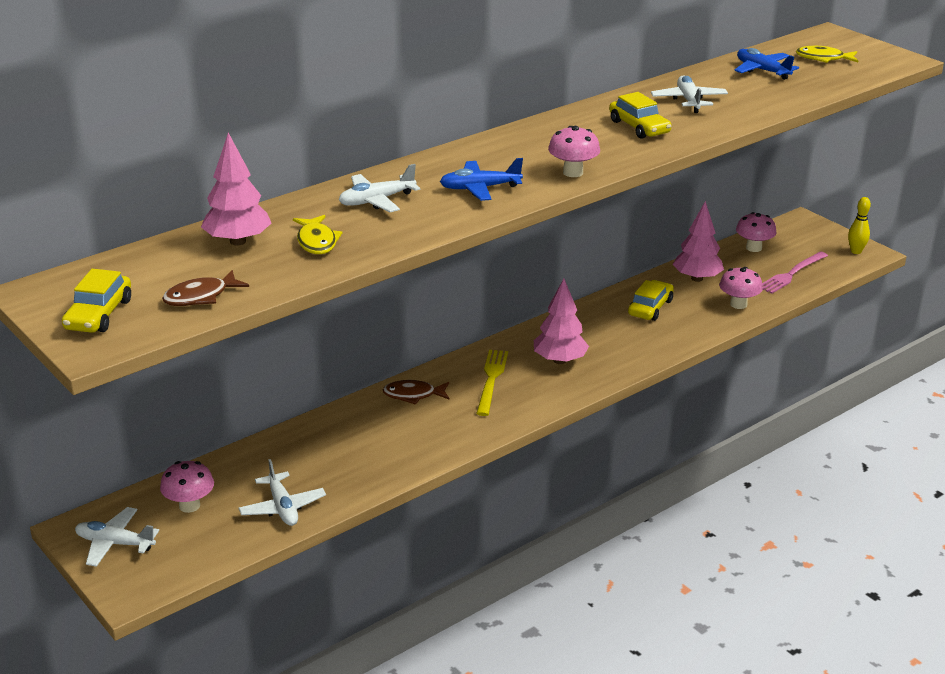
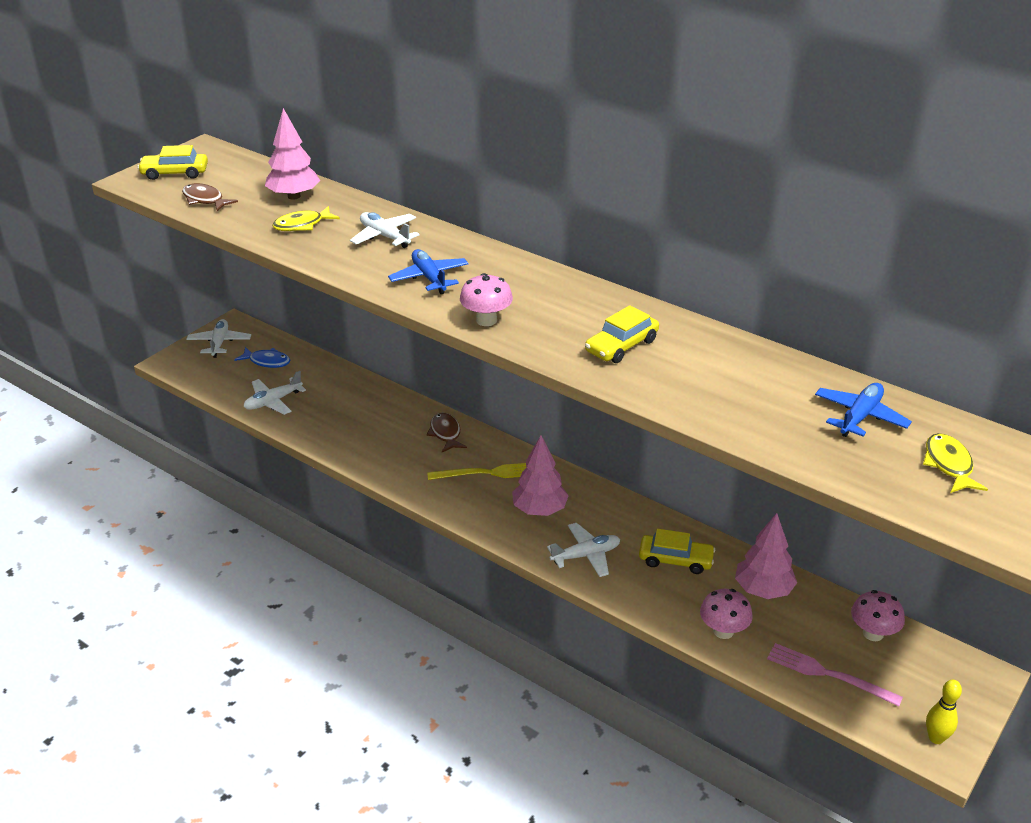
camera: 75 degrees right, 5 degrees up
pink mushroom [160,461,214,513] -> blue fish [234,347,290,368]
white plane [651,75,728,113] -> white plane moved to [547,523,620,577]

